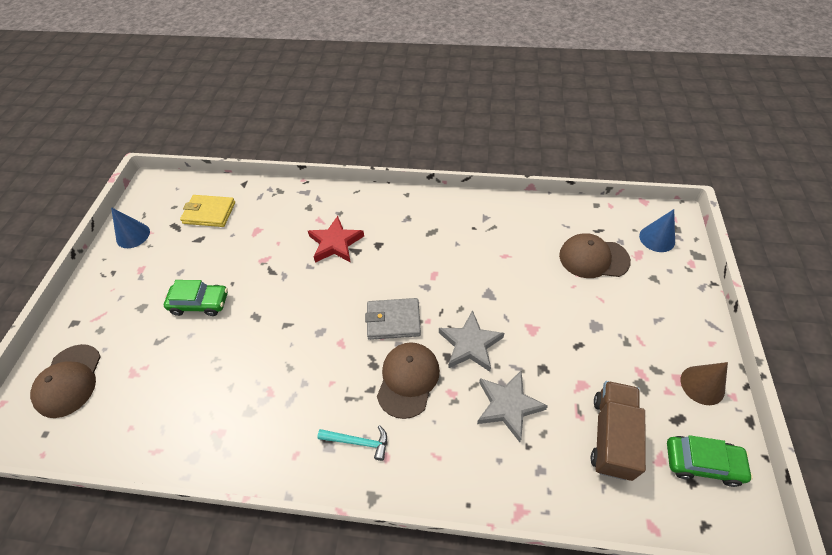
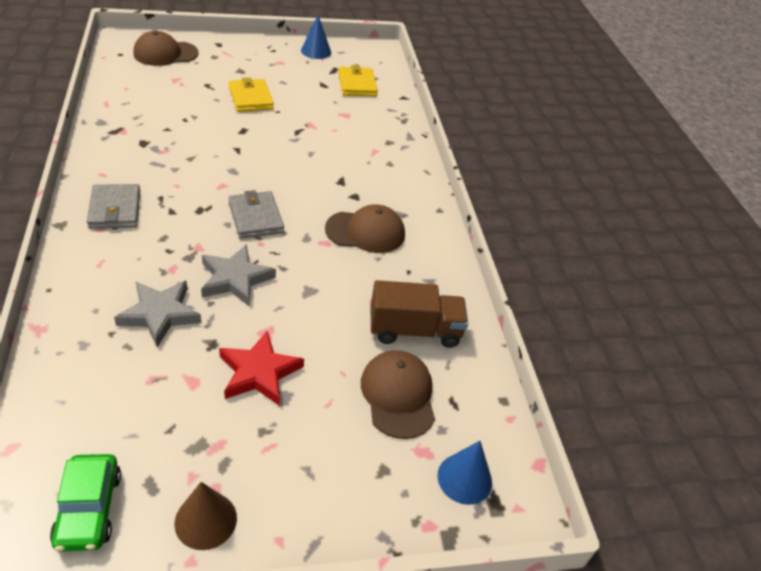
camera: 65 degrees right, 10 degrees down
green car [164,280,228,316] -> yellow wallet [229,77,274,112]
red star [308,216,364,263] -> red star moved to [219,331,304,405]
turquoise hammer [317,425,387,461] -> grey wallet [87,184,140,229]
brown cap [377,342,440,419] -> brown cap moved to [325,204,405,253]
brown truck [591,381,646,481] -> brown truck moved to [371,280,468,348]

